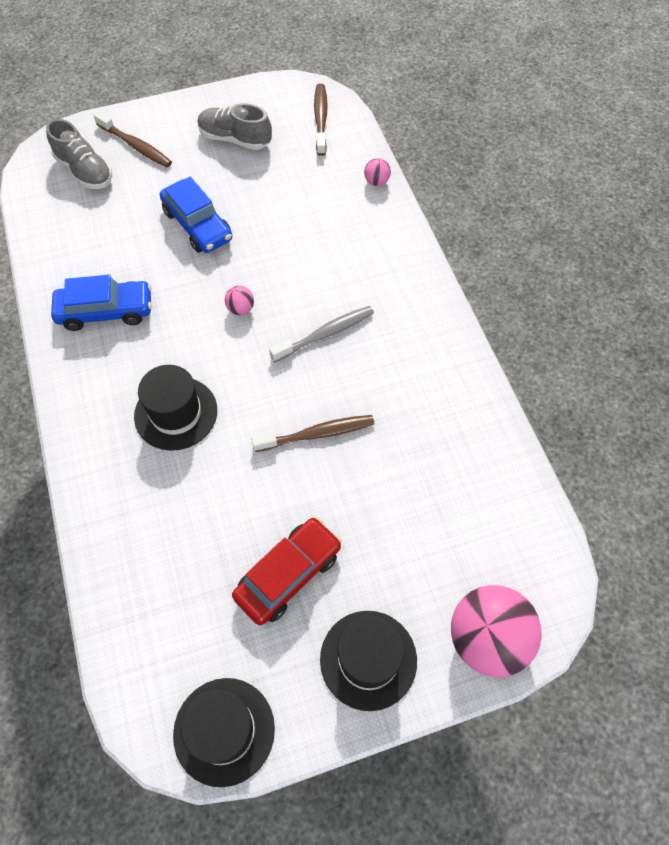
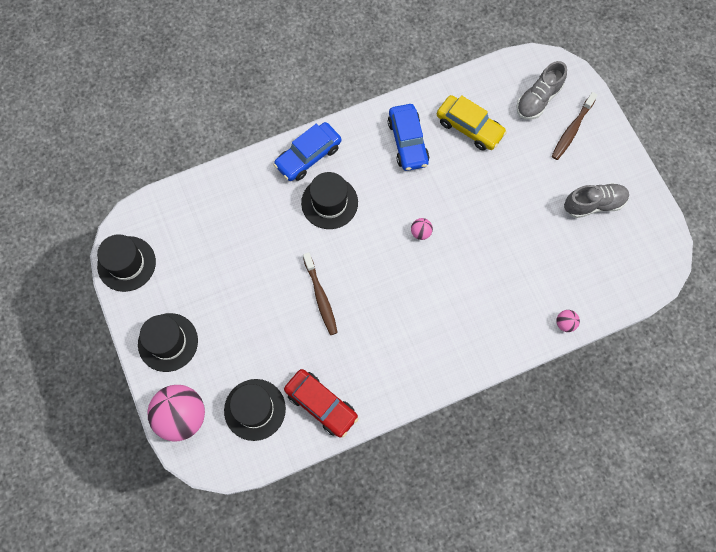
camera: 85 degrees right, 10 degrees up
blue car [160,177,232,253] -> blue car moved to [274,122,341,181]
grey shoe [198,103,272,150] -> grey shoe turned 60 degrees clockwise [564,183,629,218]
red car [232,517,342,625] -> red car moved to [284,369,359,438]
grey toothbrush [269,306,374,362] -> none
brown toothbrush [314,84,328,156] -> none
none -> black hat [224,379,286,441]
none -> yellow car [437,95,507,150]

